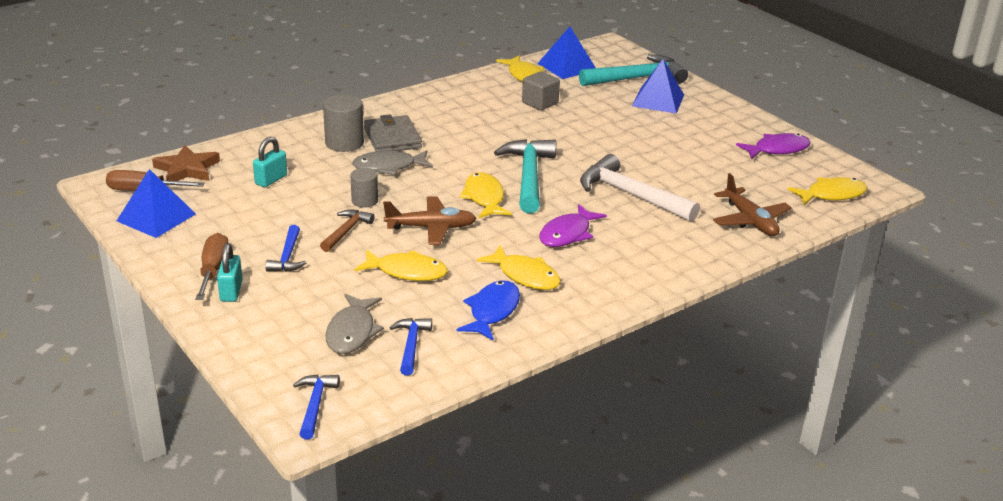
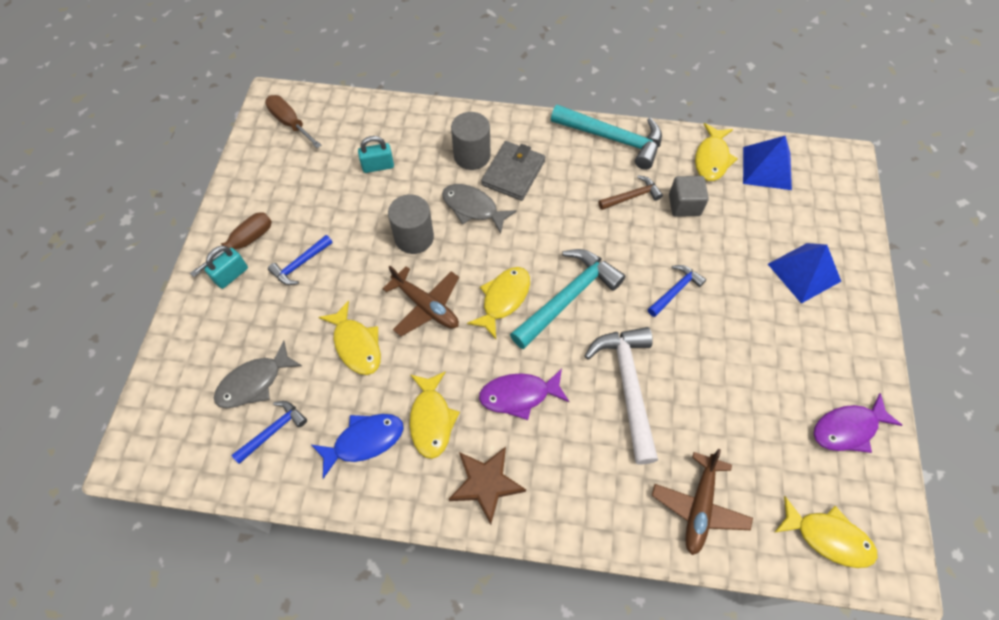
camera: 45 degrees right, 30 degrees up
blue pyramid [117,169,196,238] -> none
brown star [152,145,220,181] -> brown star moved to [449,447,526,525]
blue hammer [293,374,340,440] -> blue hammer moved to [648,265,706,317]
brown hammer [320,210,375,252] -> brown hammer moved to [598,175,663,210]
grey cylinder [351,168,378,208] -> grey cylinder [388,194,434,254], size x1.58
turquoise hammer [579,54,688,86] -> turquoise hammer moved to [551,104,662,170]
purple fish [736,133,811,159] -> purple fish turned 135 degrees clockwise [814,393,902,453]

